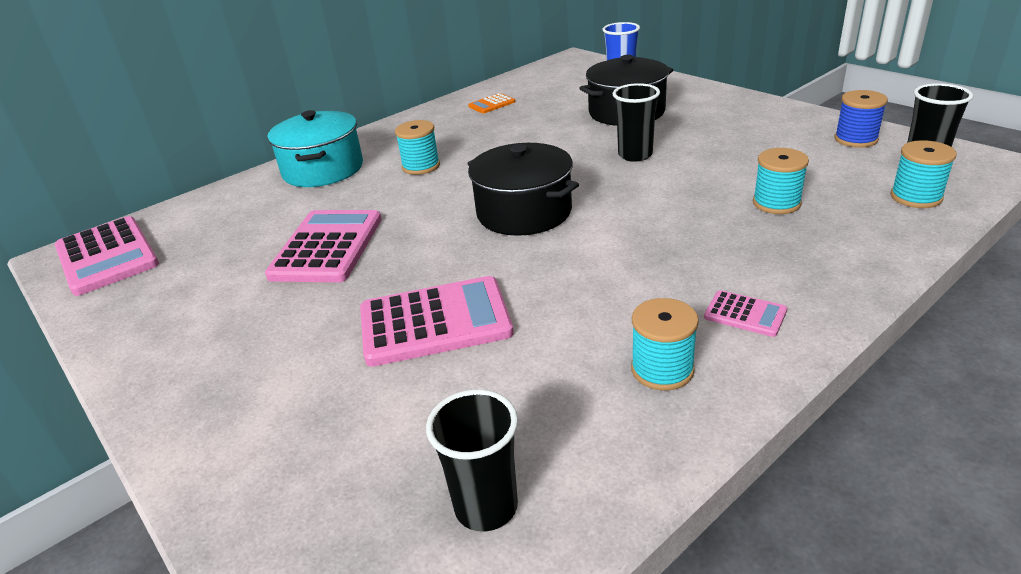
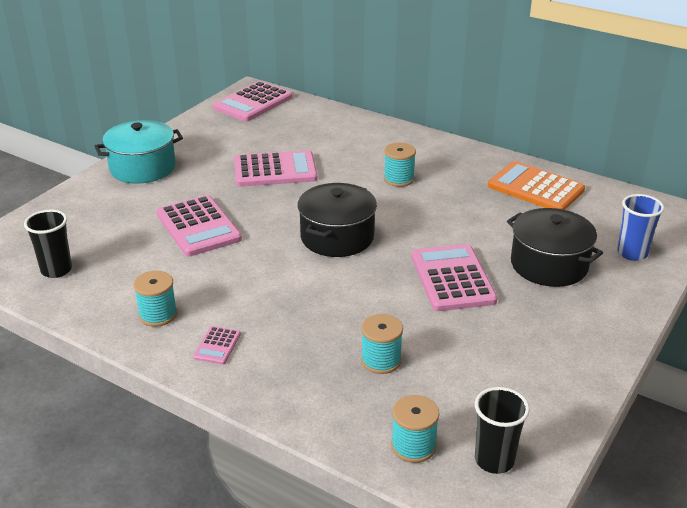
camera: 70 degrees right, 0 degrees up
turquoise pot [268,110,363,187] -> turquoise pot moved to [94,120,183,184]
orange calculator [468,93,515,113] -> orange calculator [488,161,585,210], size x2.13
black cup [613,83,660,162] -> pink calculator [411,244,497,311]
blue spool [835,90,888,148] -> none

